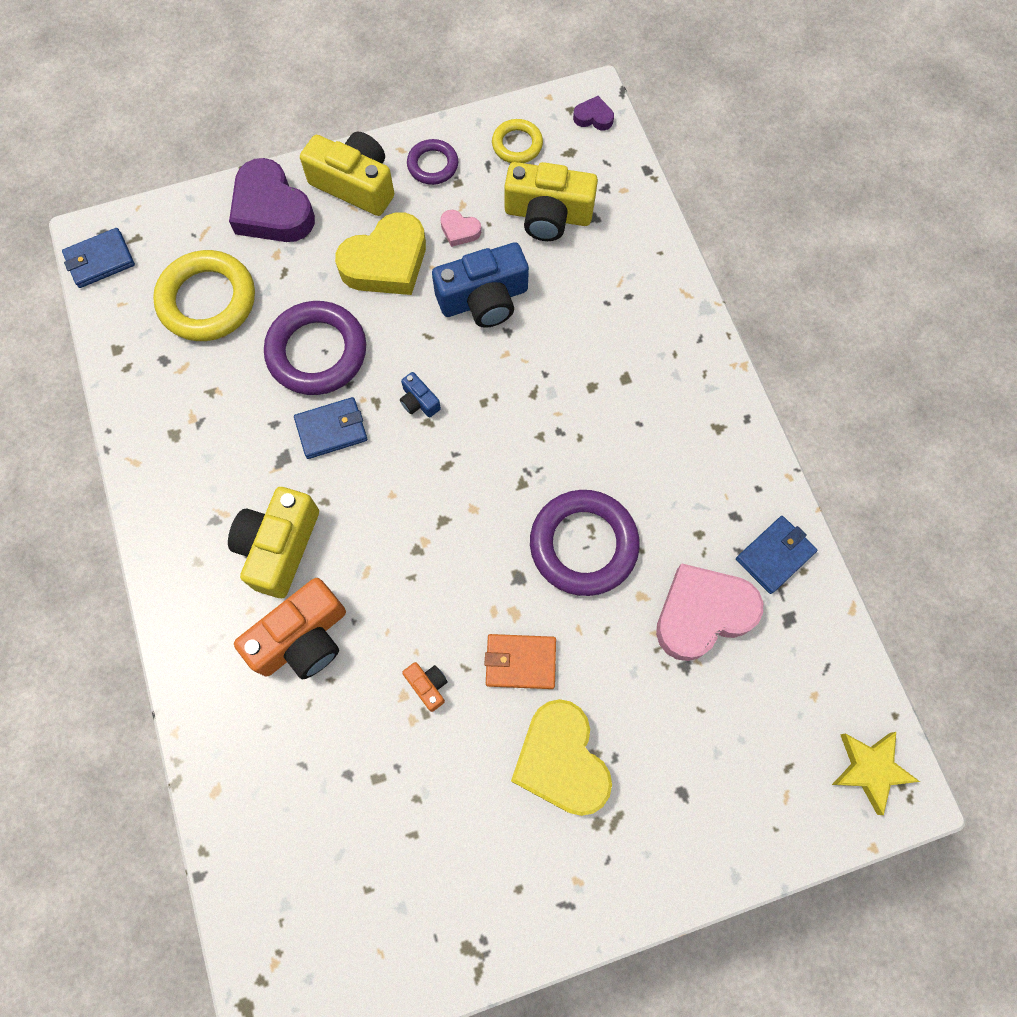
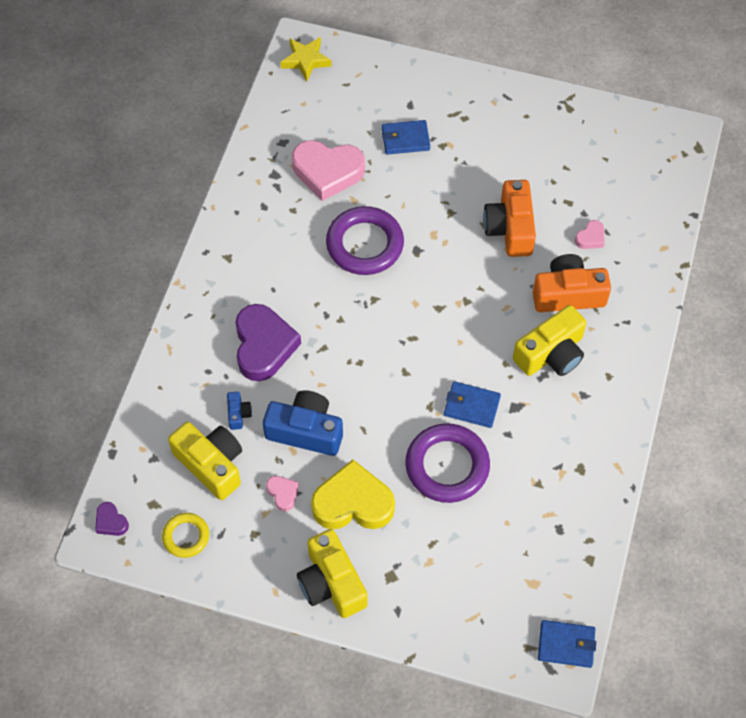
camera: 145 degrees left, 10 degrees down
yellow ring [153,250,255,341] -> none
purple heart [229,158,315,242] -> purple heart moved to [235,304,301,381]
blue camera [400,372,441,417] -> blue camera moved to [227,392,252,430]
orange camera [402,662,448,712] -> orange camera [483,180,536,257], size x2.18
purple ring [407,139,458,185] -> none
orange wallet [484,634,556,689] -> none
yellow heart [511,699,612,816] -> none
blue wallet [736,516,817,594] -> blue wallet moved to [382,120,430,155]
none -> pink heart [575,220,605,249]

